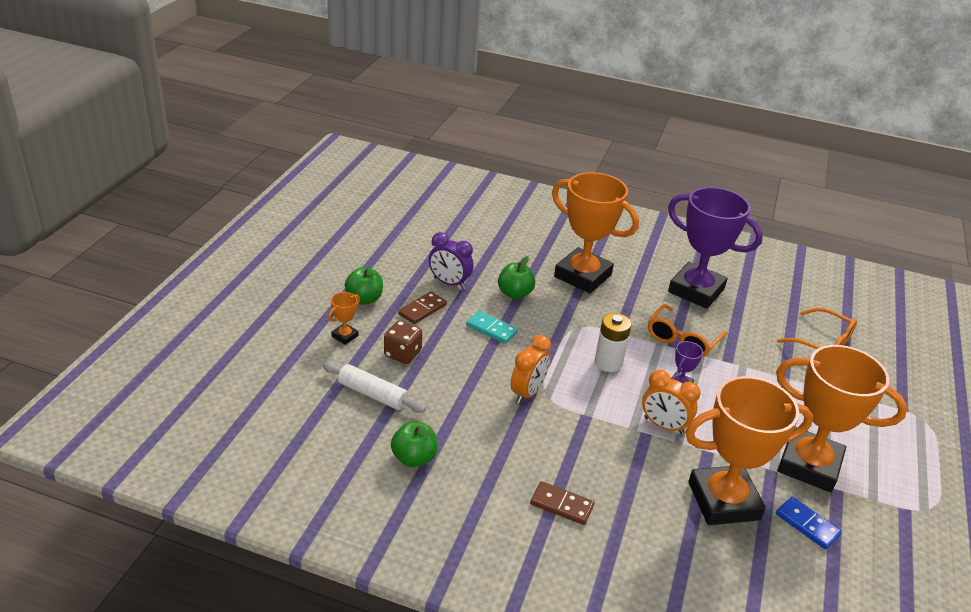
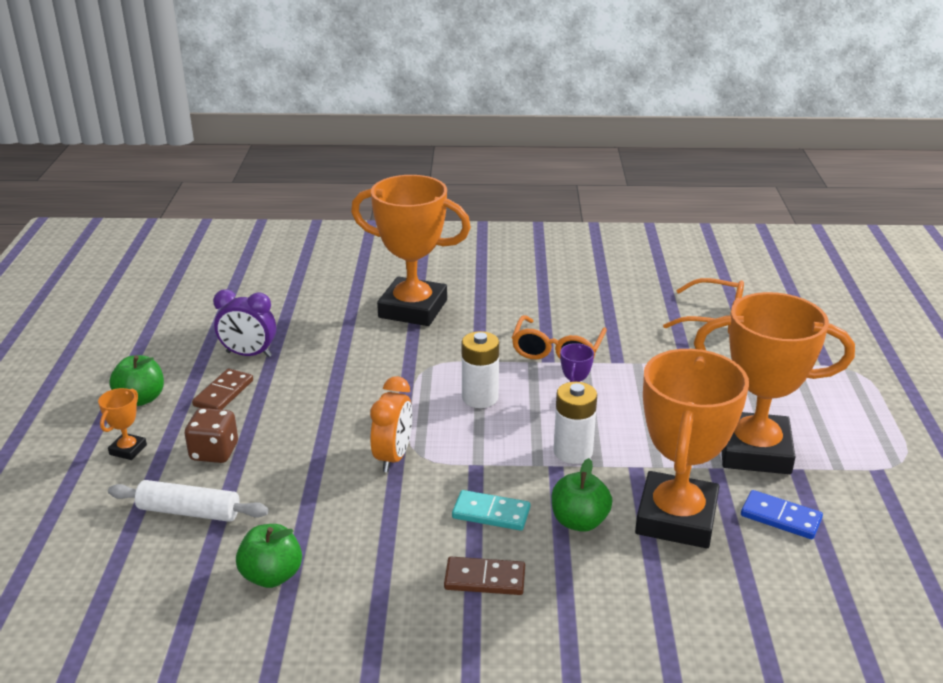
camera: 15 degrees left, 5 degrees down
turquoise domino [466,311,518,344] -> turquoise domino moved to [452,490,530,531]
green apple [498,256,535,299] -> green apple moved to [552,458,612,532]
orange clock [642,370,701,434] -> white battery [554,382,597,464]
purple trophy [668,187,763,309] -> none
orange trophy [685,376,813,525] -> orange trophy turned 45 degrees counterclockwise [635,349,749,548]

